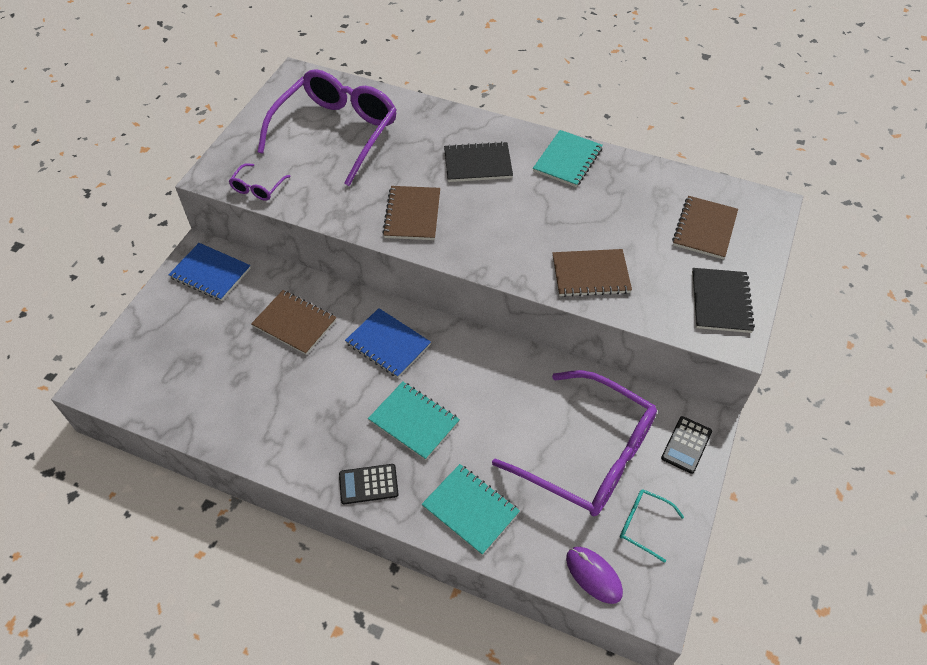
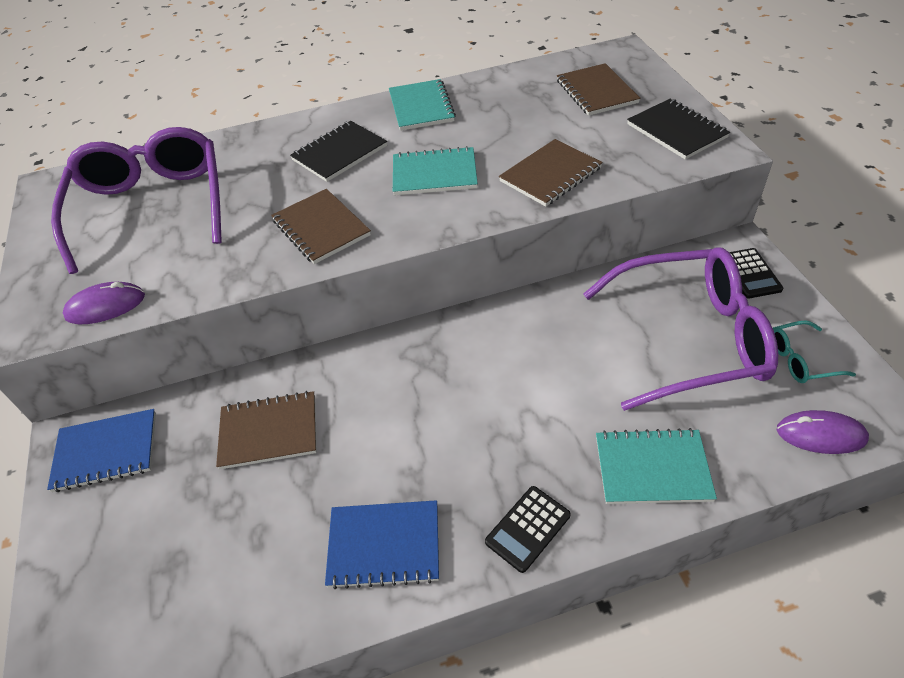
camera: 35 degrees left, 5 degrees down
purple glasses [229,163,291,201] -> purple mouse [63,282,145,324]
blue notebook [345,308,431,378] -> blue notebook moved to [325,500,439,589]
turquoise notebook [368,382,460,460] -> turquoise notebook moved to [393,146,478,196]

